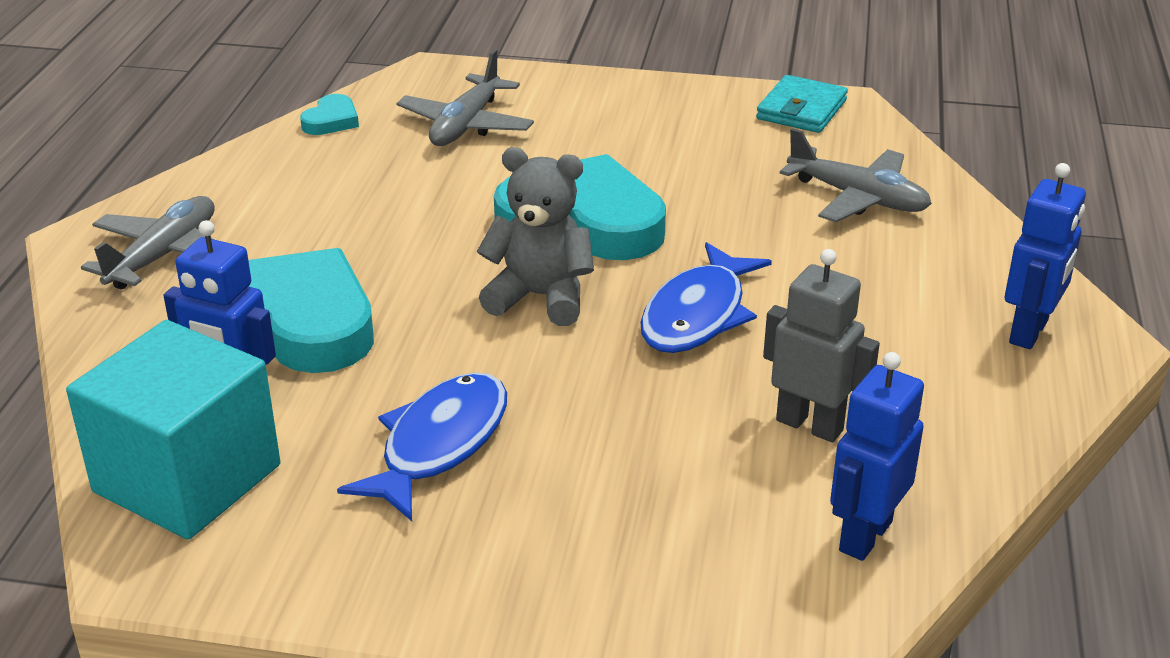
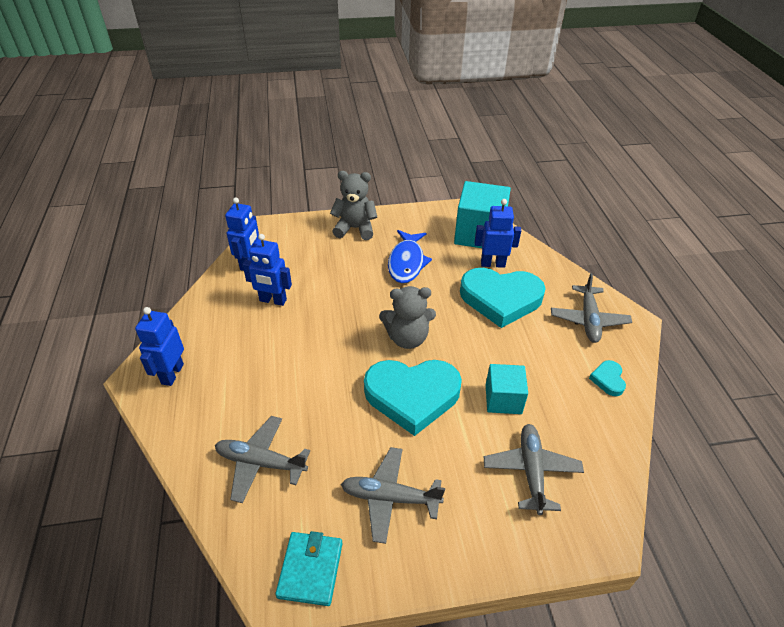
camera: 160 degrees right, 10 degrees up
turquoise heart [300,94,359,135] -> turquoise heart moved to [589,360,626,396]
blue fish [640,242,772,353] -> none
grey robot [763,249,880,442] -> blue robot [242,234,292,306]
none -> grey teddy bear [330,171,377,240]
none -> grey plane [341,447,445,544]
none -> turquoise cube [486,364,528,414]

